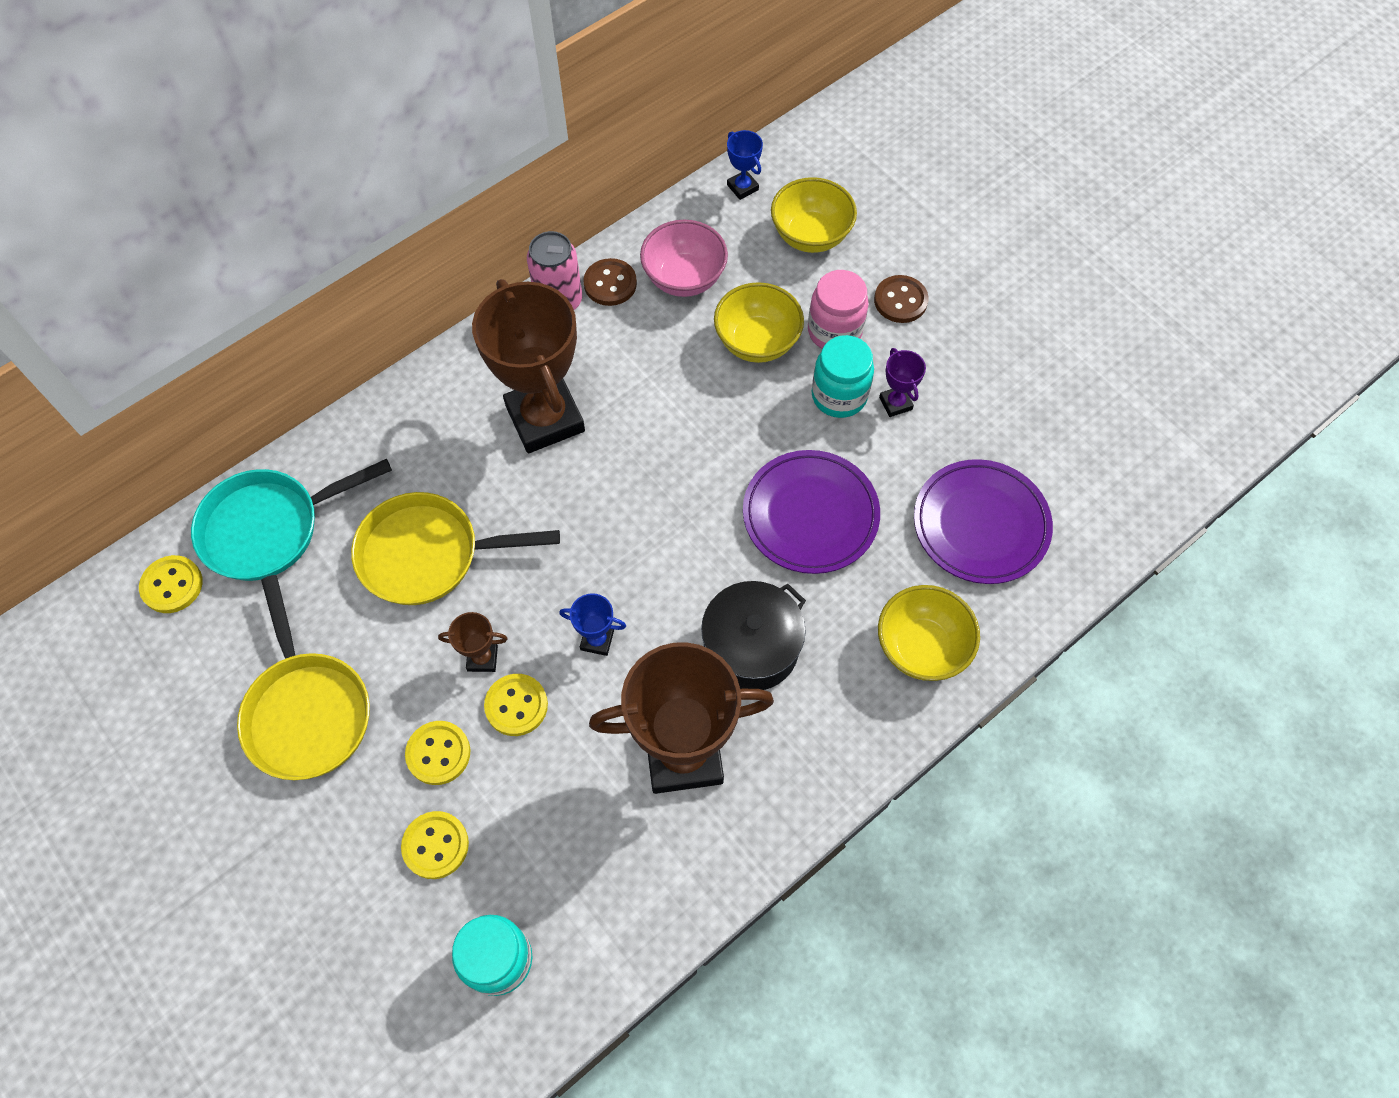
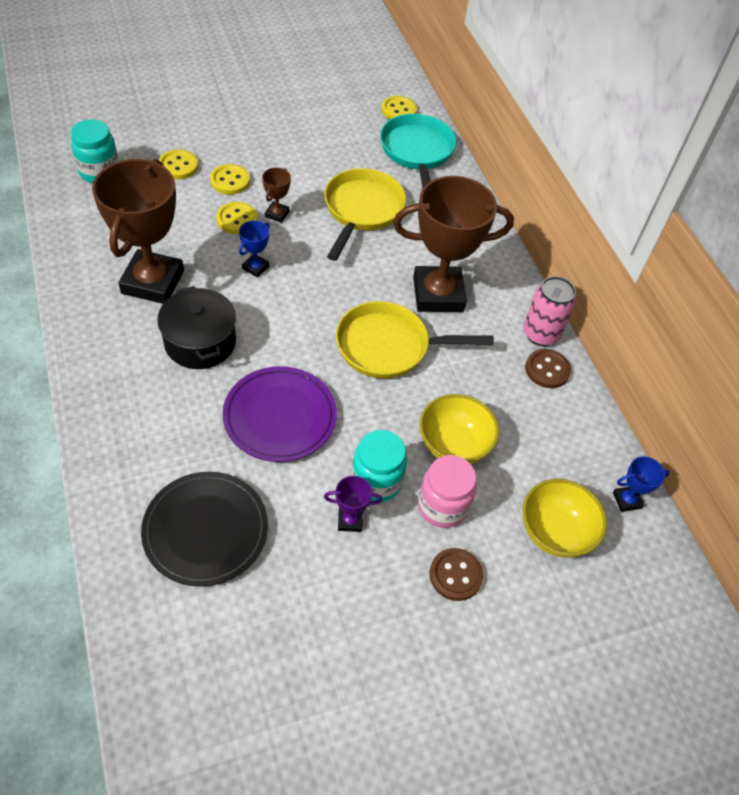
camera: 105 degrees right, 10 degrees down
yellow pan [237,575,370,780] -> yellow pan moved to [336,301,494,378]
pink bowl [640,220,728,297] -> none
yellow bowl [878,585,980,681] -> none
purple plate [914,459,1053,584] -> black plate [141,472,268,586]

